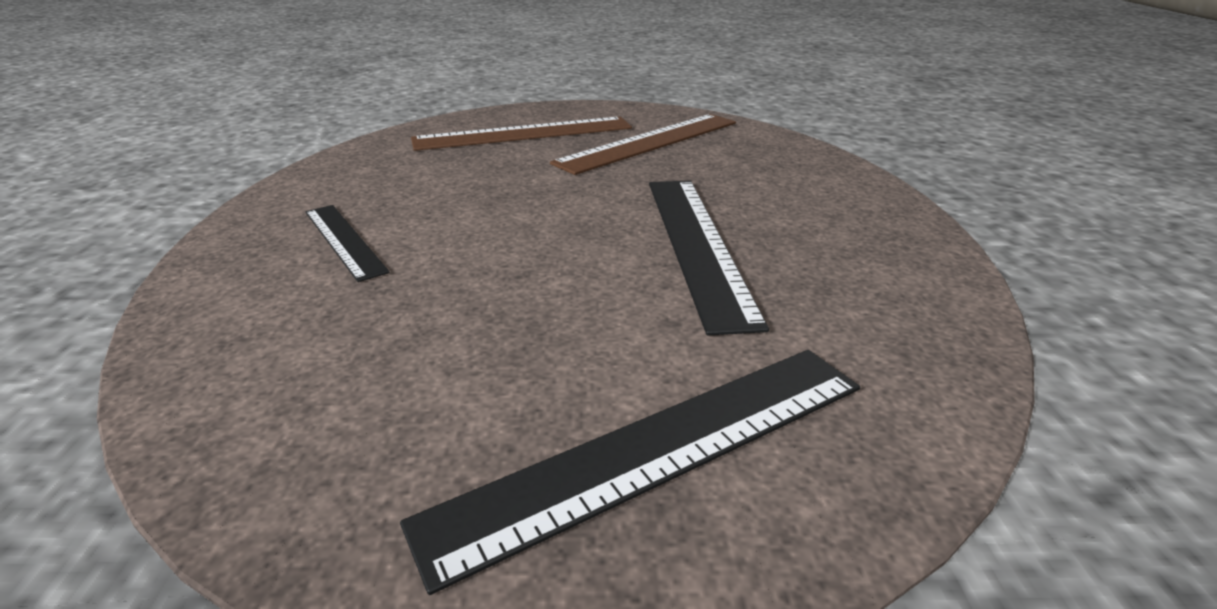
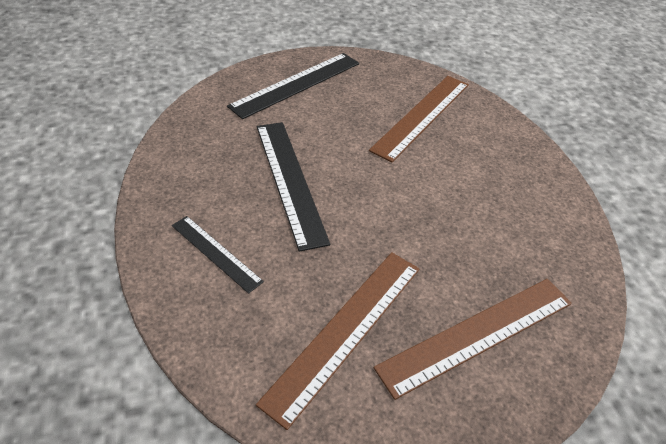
camera: 165 degrees right, 15 degrees up
black ruler [305,205,390,282] -> black ruler moved to [172,216,264,294]
none -> brown ruler [369,76,469,162]

